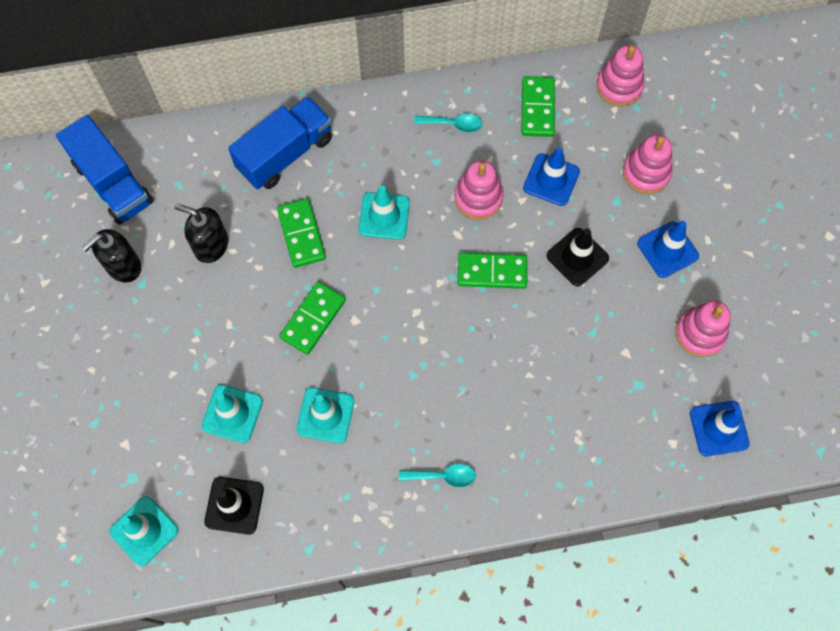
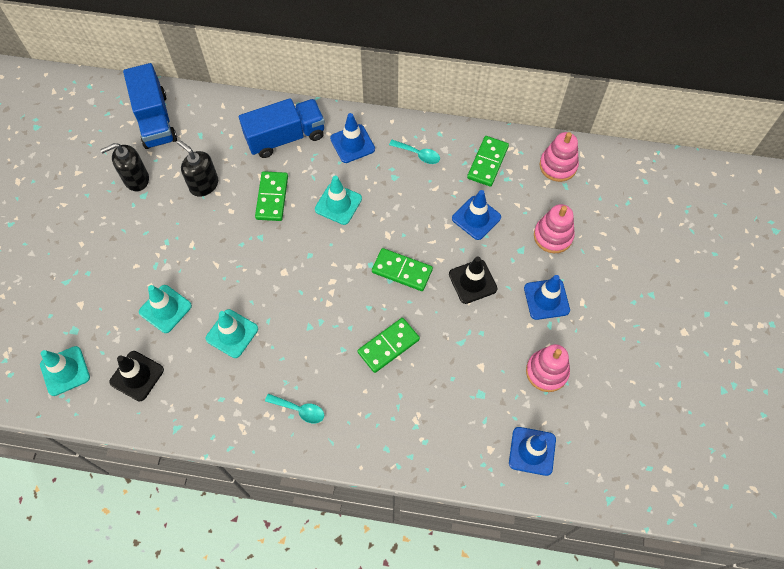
camera: 20 degrees right, 5 degrees down
green domino [279,281,346,355] -> green domino moved to [358,318,420,373]
pink stacking toy [455,160,503,220] -> none
none -> blue traffic cone [330,113,375,163]

